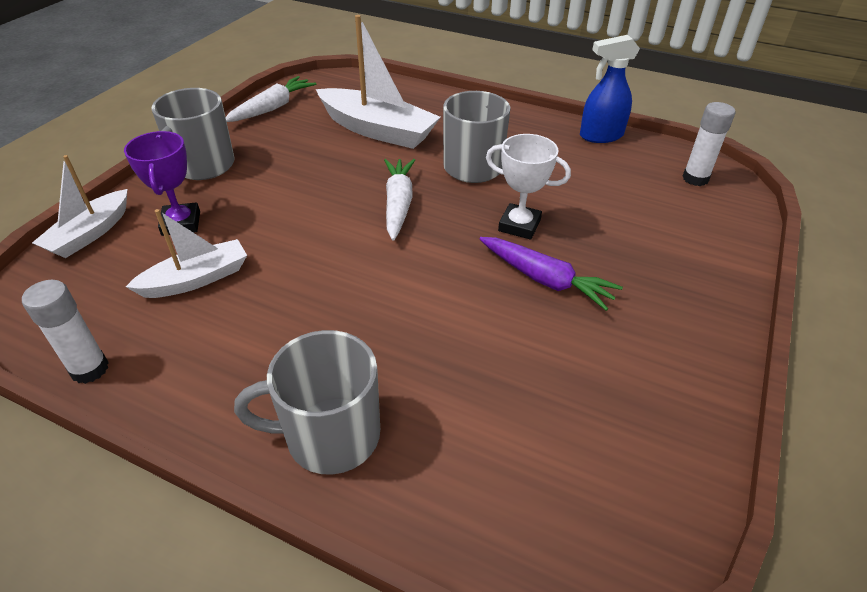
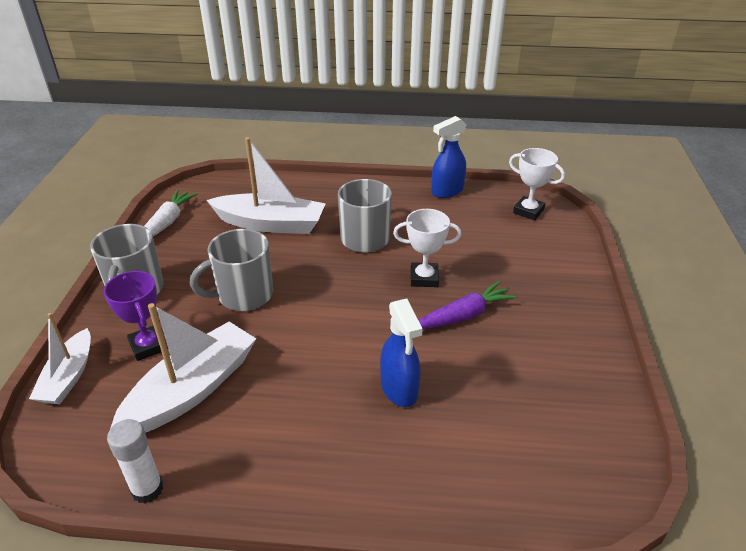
camera: 20 degrees left, 5 degrees down
white boat [126,209,247,298] -> white boat [110,303,256,433], size x1.62
grey mug [234,330,380,475] -> grey mug moved to [190,229,273,311]
white carrot [384,159,415,240] -> none
purple carrot [479,237,623,311] -> purple carrot turned 45 degrees counterclockwise [418,281,517,329]
white glue stick [682,102,736,186] -> white trophy [509,148,565,220]
none -> blue spray bottle [380,298,423,407]

